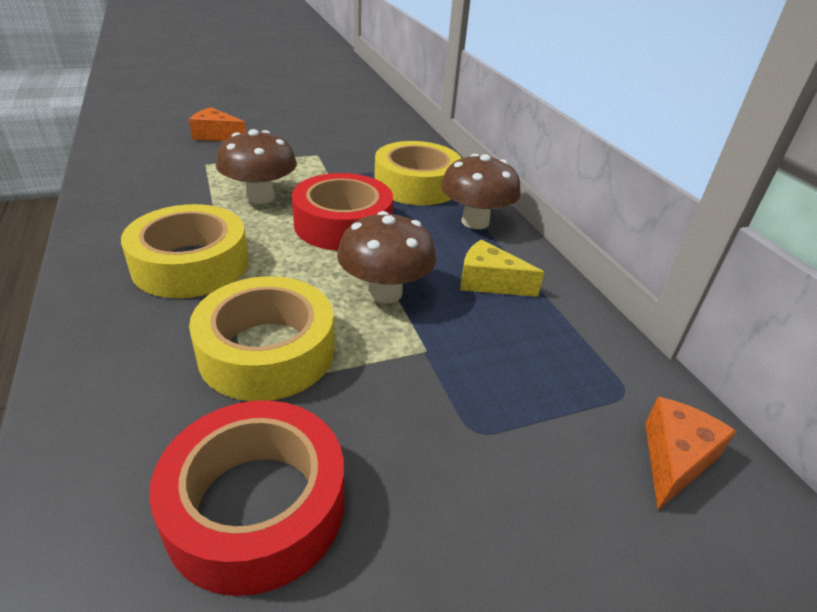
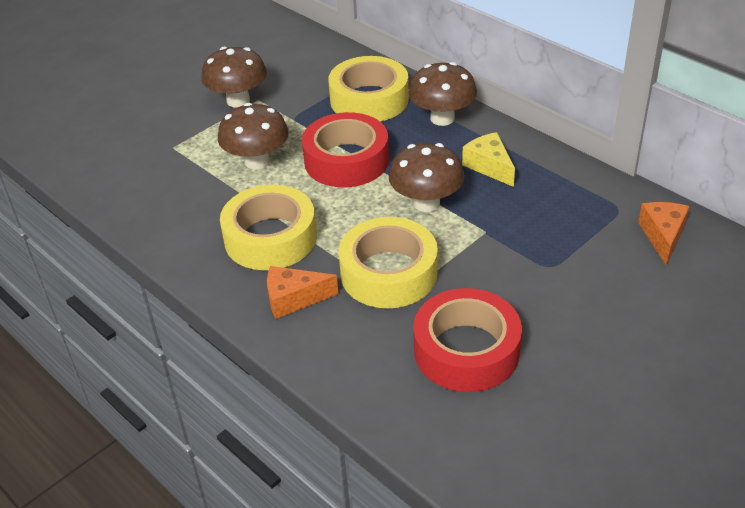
camera: 20 degrees left, 5 degrees up
orange cheese [189,107,246,141] -> orange cheese moved to [267,266,339,319]
yellow cheese [460,239,544,297] -> yellow cheese turned 60 degrees clockwise [462,132,515,187]
none -> brown mushroom [201,47,267,108]

